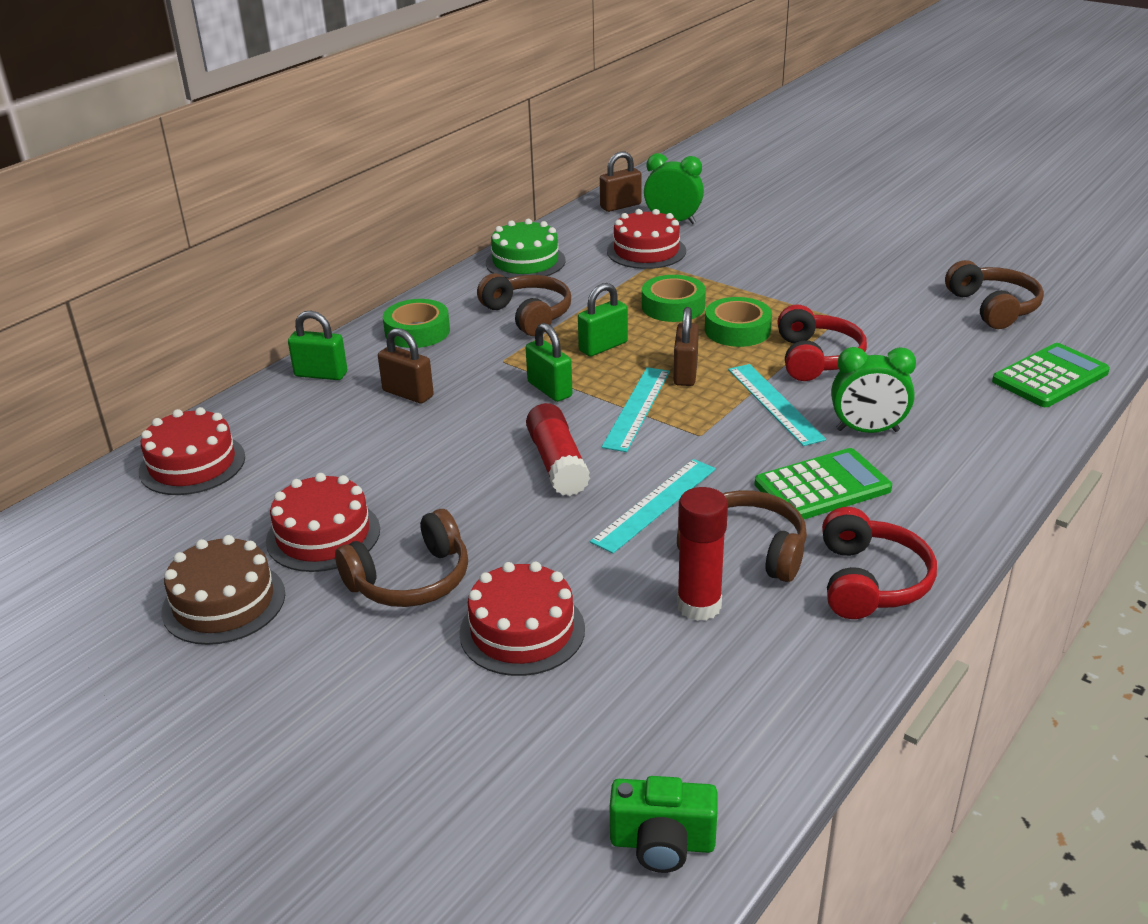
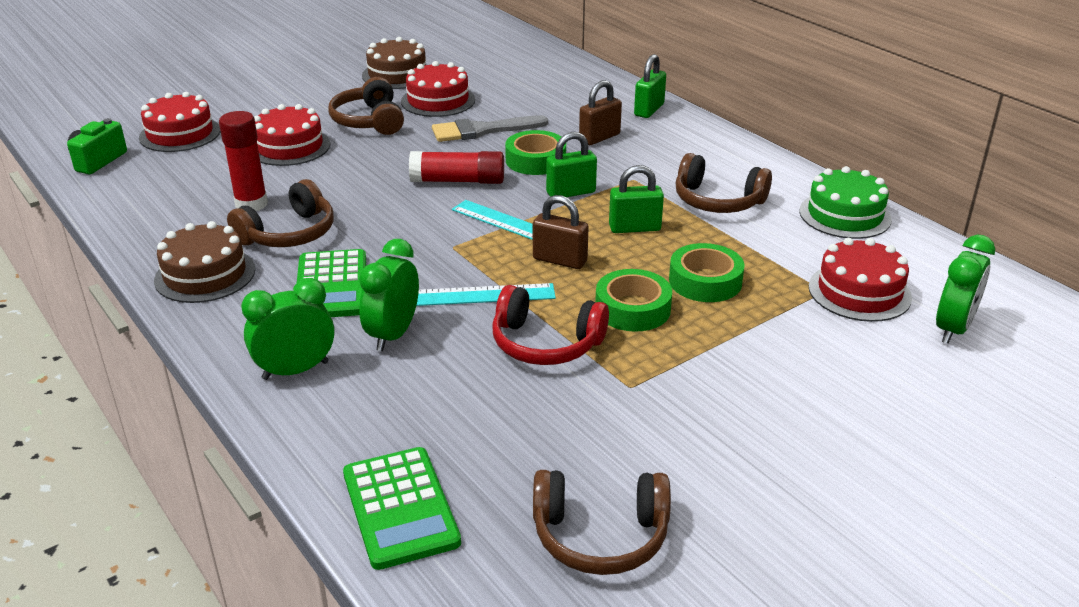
camera: 105 degrees right, 0 degrees up
red cake [139,407,245,495] -> red cake moved to [139,92,220,152]
green tape [383,299,450,348] -> green tape moved to [505,130,566,175]
brown headphones [477,273,571,336] -> brown headphones turned 45 degrees clockwise [676,153,772,213]
green padlock [578,283,628,357] -> green padlock turned 75 degrees counterclockwise [609,165,664,233]
turquoise ruler [590,459,716,554] -> none
brown padlock [600,151,642,212] -> none
red headphones [822,507,937,619] -> brown cake [154,221,255,303]
none -> green clock [241,278,335,380]
none -> grey brush [432,115,548,142]

